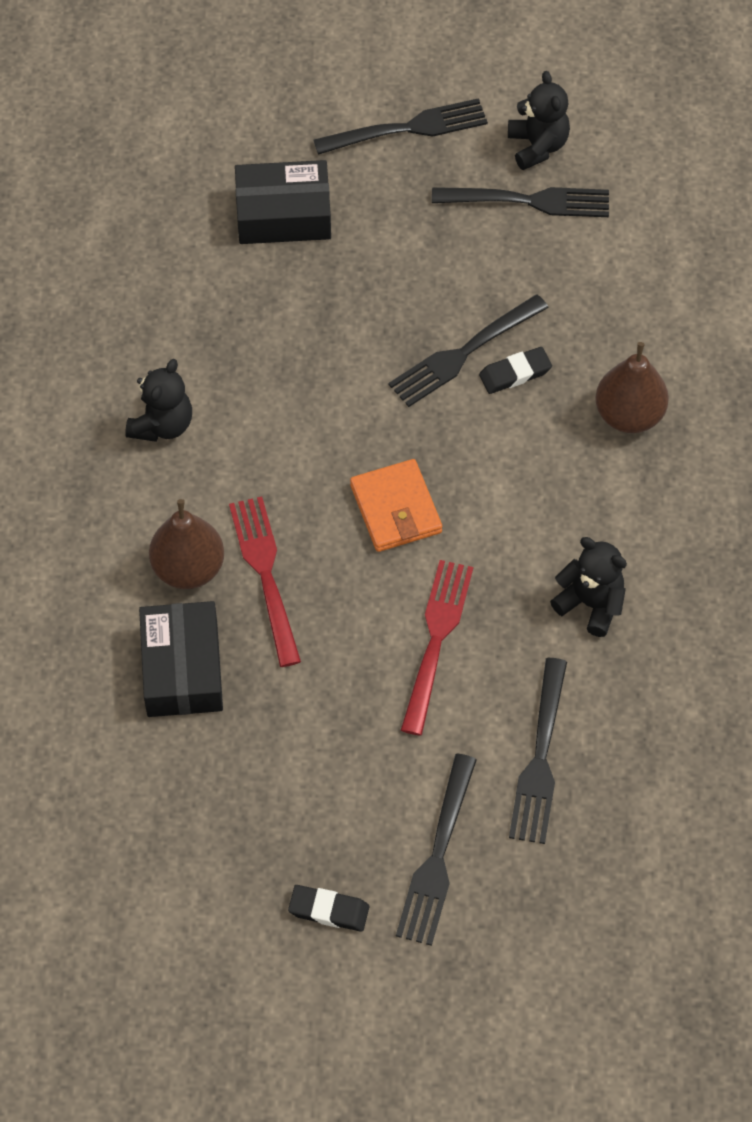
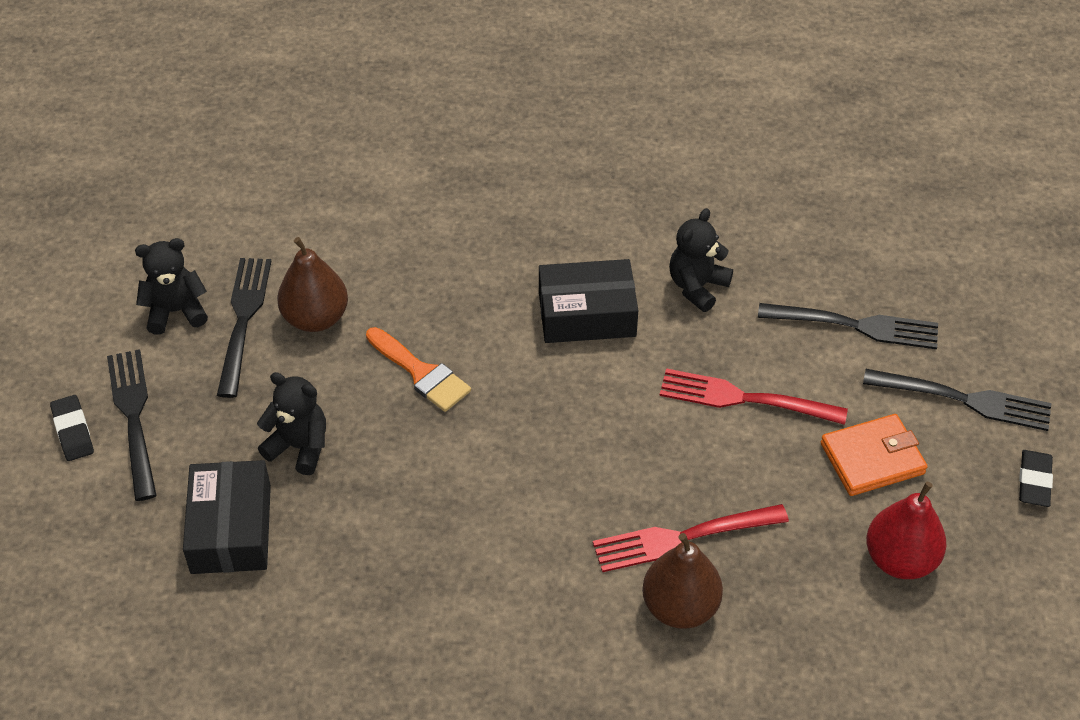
camera: 90 degrees left, 10 degrees down
black teddy bear [125,359,192,442] -> black teddy bear moved to [257,372,326,475]
black box [139,601,223,717] -> black box moved to [539,259,638,343]
orange wallet [350,459,442,552] -> orange wallet moved to [821,414,928,496]
black fork [388,294,549,407] -> orange brush [366,327,471,412]
black eraser [479,347,552,394] -> black eraser moved to [50,395,94,461]
brown pear [595,342,669,433] -> brown pear moved to [277,237,348,332]
none -> red pear [866,482,946,579]

